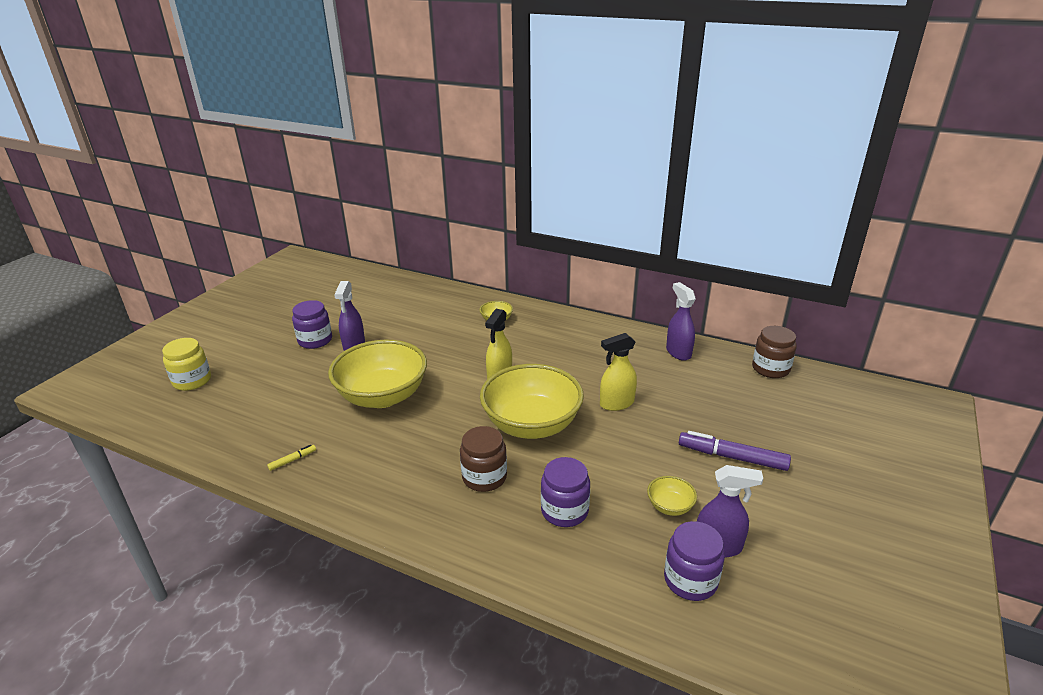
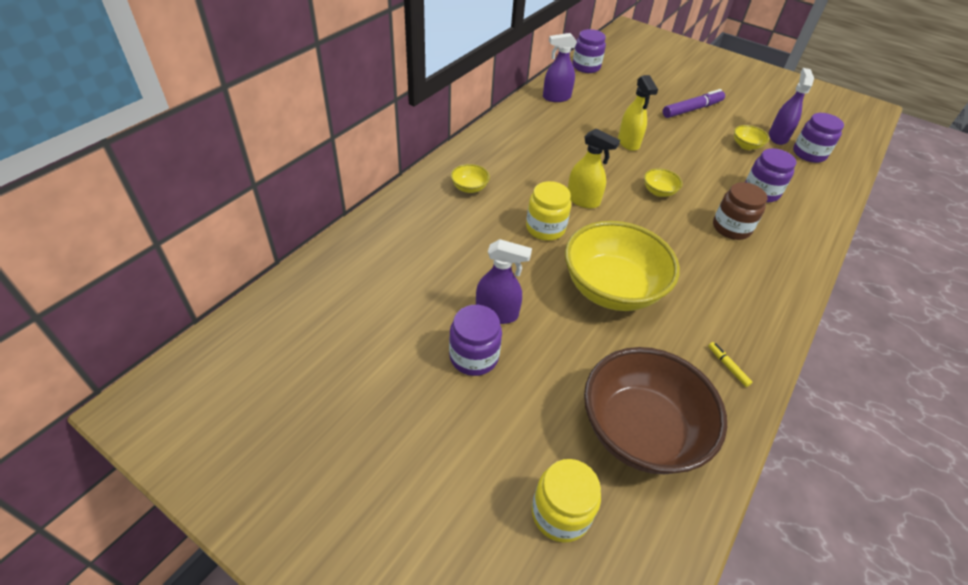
camera: 85 degrees left, 15 degrees up
yellow bowl [480,364,584,439] -> yellow bowl [644,168,683,197], size x0.41
purple marker [679,431,791,471] -> purple marker turned 150 degrees counterclockwise [663,89,725,118]
brown jar [752,326,797,378] -> purple jar [572,29,606,73]
none -> yellow jar [526,181,571,241]
none -> brown bowl [584,347,727,474]

